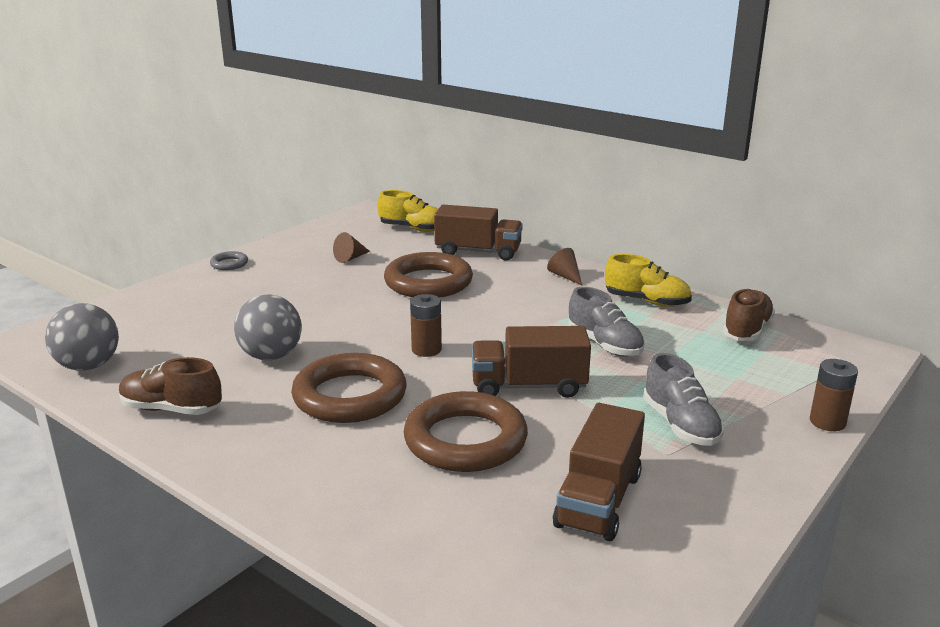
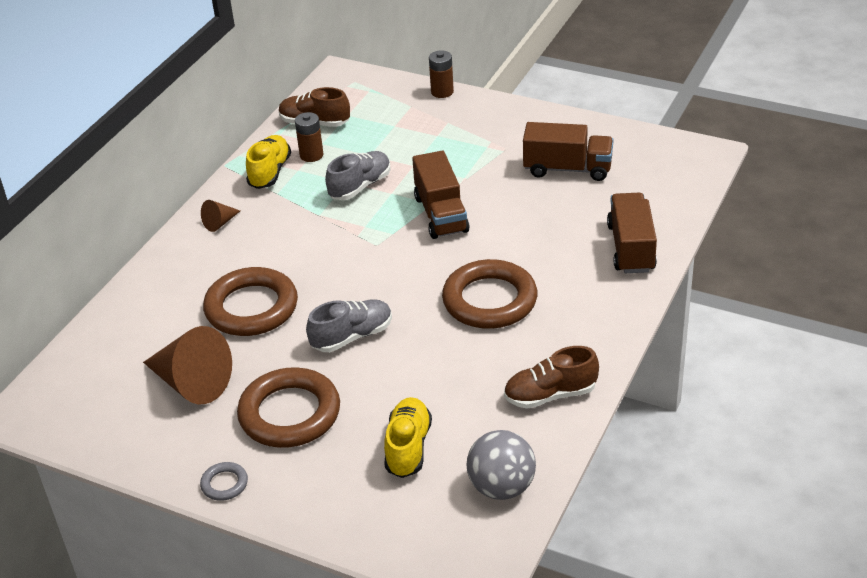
camera: 100 degrees left, 15 degrees up
brown shoe [119,357,222,415] -> brown shoe turned 75 degrees clockwise [504,346,599,409]
grey ball [234,294,302,360] -> none
brown cone [333,232,370,263] -> brown cone [143,326,232,404], size x2.09
yellow shoe [377,190,438,232] -> yellow shoe moved to [384,397,432,478]
brown ring [404,391,528,472] -> brown ring moved to [237,367,340,448]
brown battery [410,294,442,357] -> brown battery moved to [295,112,323,162]
brown truck [434,205,523,261] -> brown truck moved to [607,193,657,273]
grey shoe [643,353,724,446] -> grey shoe moved to [306,299,392,352]

